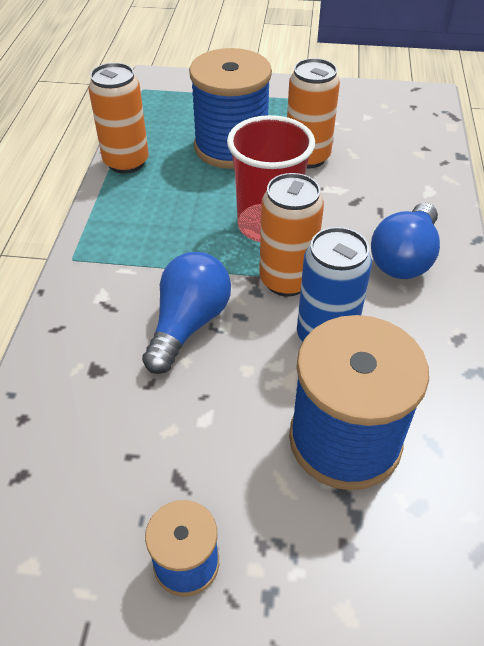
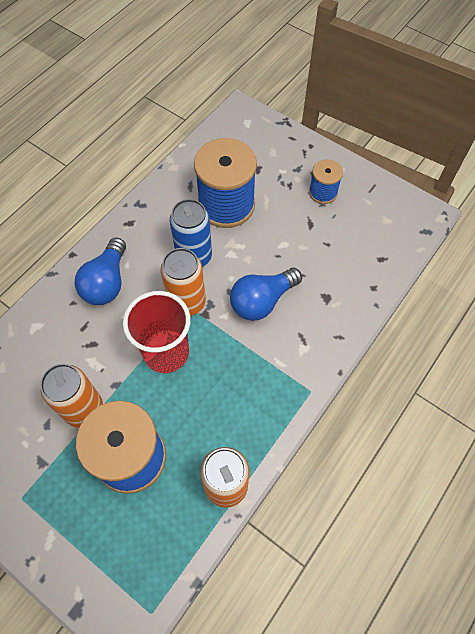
camera: 150 degrees left, 15 degrees up
blue light bulb [371,203,440,279] -> blue light bulb turned 135 degrees clockwise [74,237,126,305]

